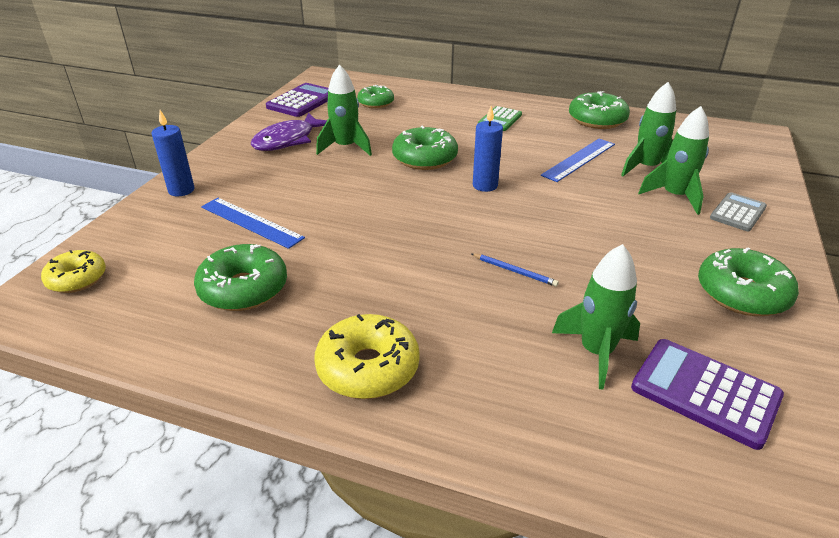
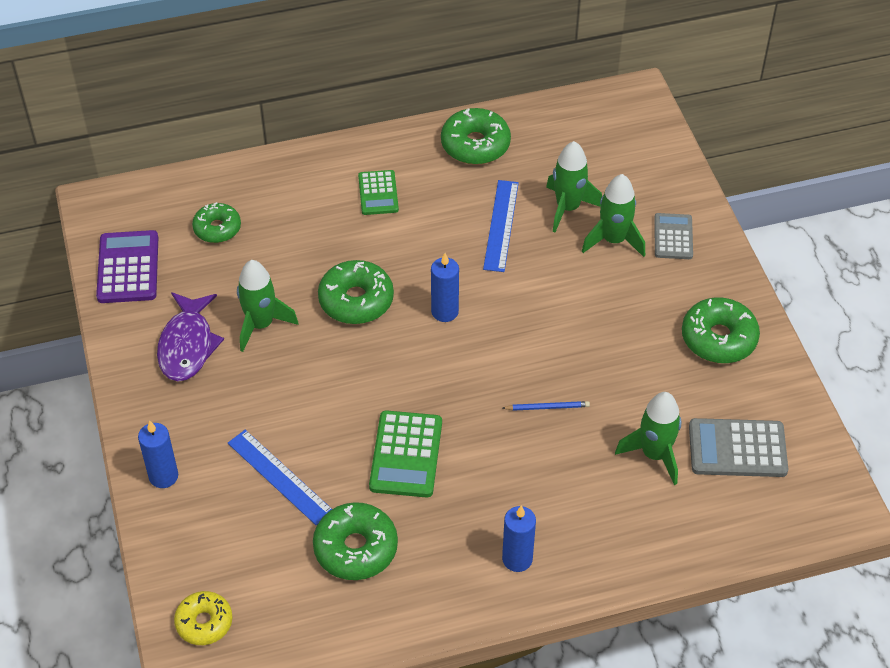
camera: 35 degrees left, 15 degrees up
blue ruler [201,198,305,249] -> blue ruler turned 45 degrees clockwise [228,430,332,525]
yellow donut [314,314,420,399] -> blue candle [502,506,536,572]
purple calculator [631,339,784,450] -> grey calculator [689,418,788,477]
none -> green calculator [369,410,442,498]

